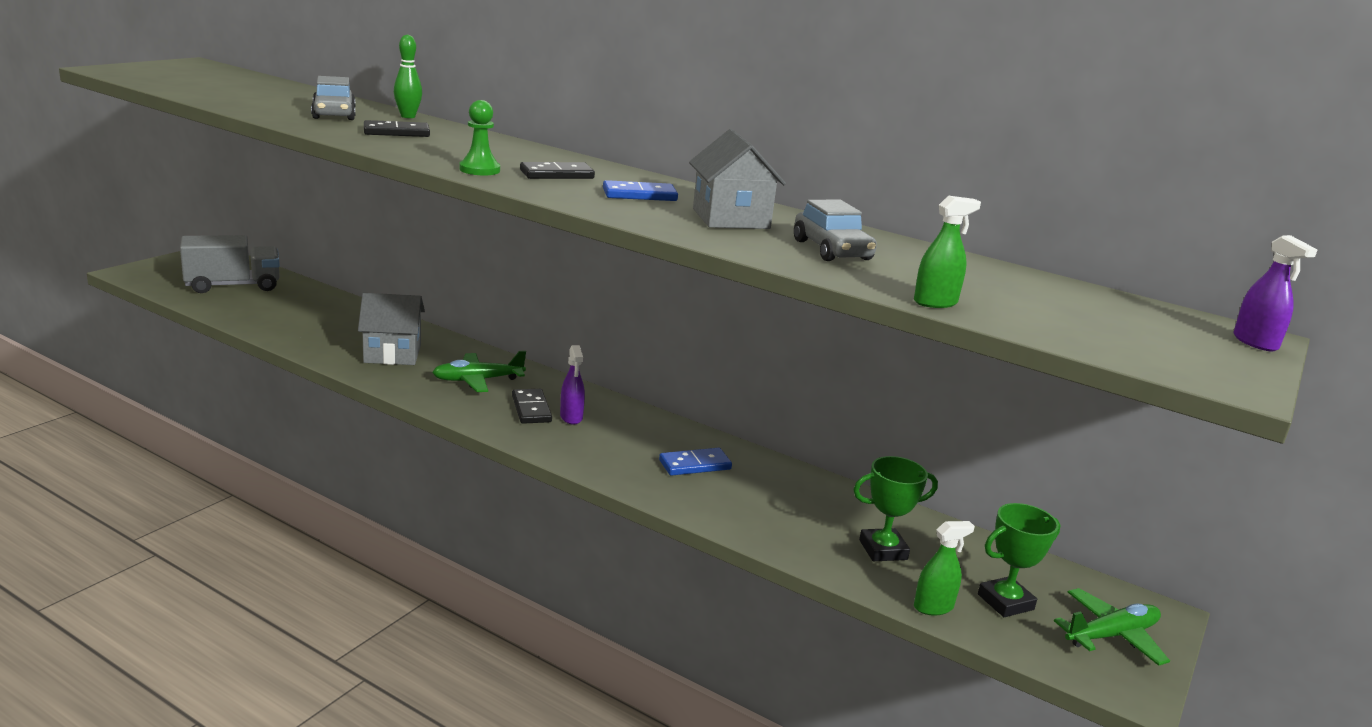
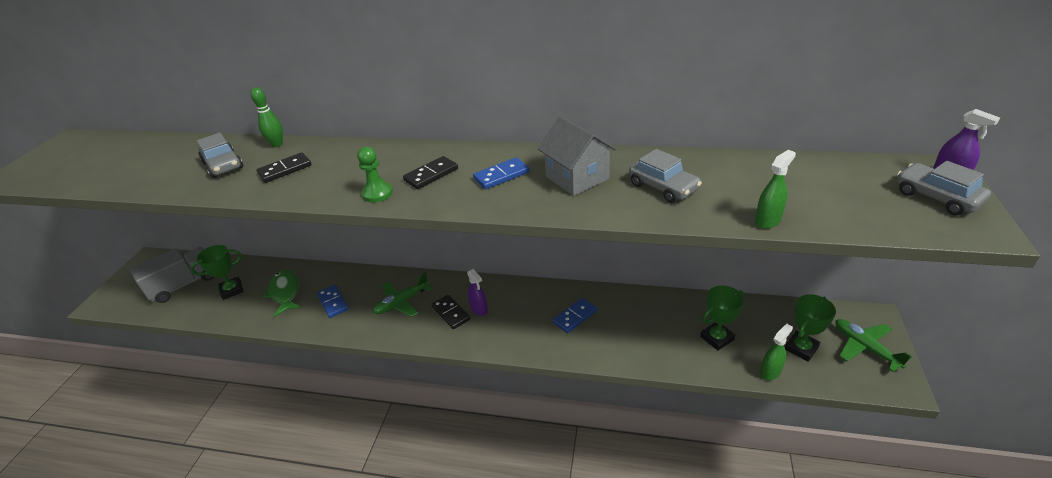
camera: 15 degrees left, 15 degrees up
grey house [358,293,425,365] -> blue domino [317,285,348,318]
green plane [1054,588,1170,666] -> green plane turned 75 degrees counterclockwise [835,319,912,372]
none -> green trophy [191,245,243,300]
none -> green fish [263,269,301,317]
none -> grey car [896,161,991,216]

